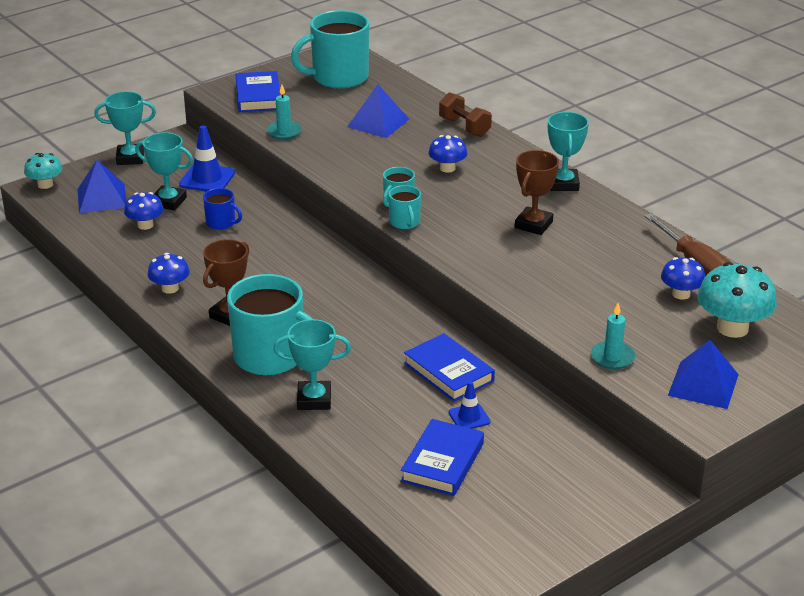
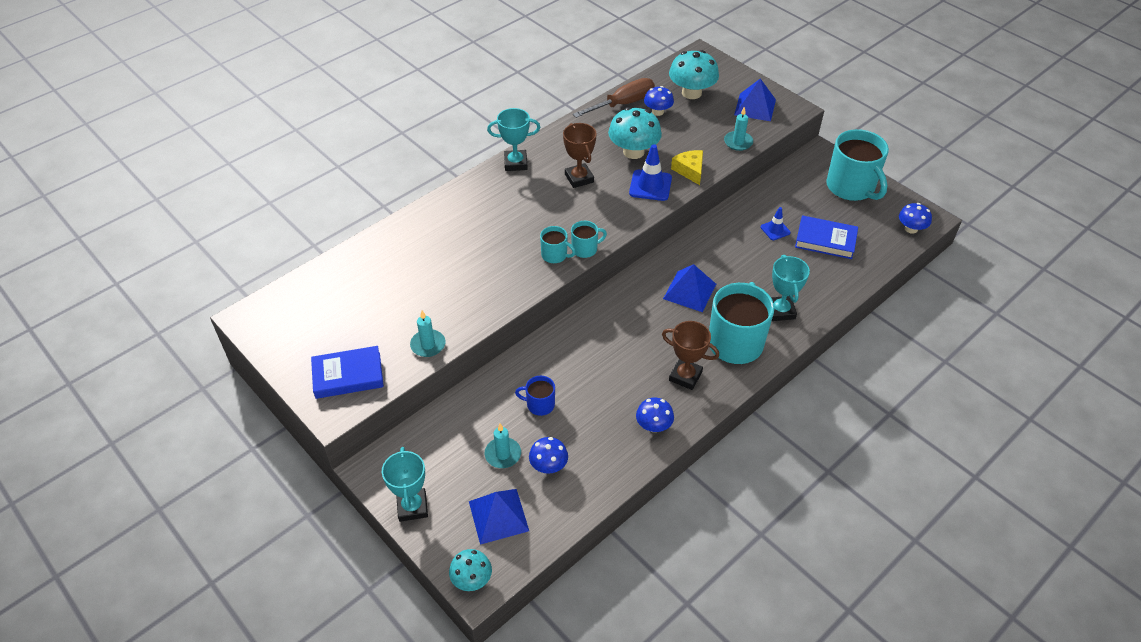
camera: 95 degrees left, 15 degrees up
turquoise trophy [135,132,193,211] -> turquoise candle [485,424,521,468]
blue traffic cone [179,125,235,192] -> blue traffic cone moved to [629,144,672,201]
blue mug [203,188,242,230] -> blue mug turned 105 degrees counterclockwise [515,376,555,416]
turquoise mug [291,10,369,89] -> turquoise mug moved to [826,129,889,201]
blue pyramid [347,85,409,138] -> blue pyramid moved to [663,264,716,312]
blue book [404,333,495,402] -> none
blue mushroom [429,135,467,173] -> blue mushroom moved to [899,203,932,234]
brown dumbbell [439,92,492,137] -> none
brown trophy [515,150,559,235] -> brown trophy turned 45 degrees clockwise [563,123,597,188]
none -> turquoise mushroom [608,107,662,159]
none -> yellow cheese [671,150,703,185]

